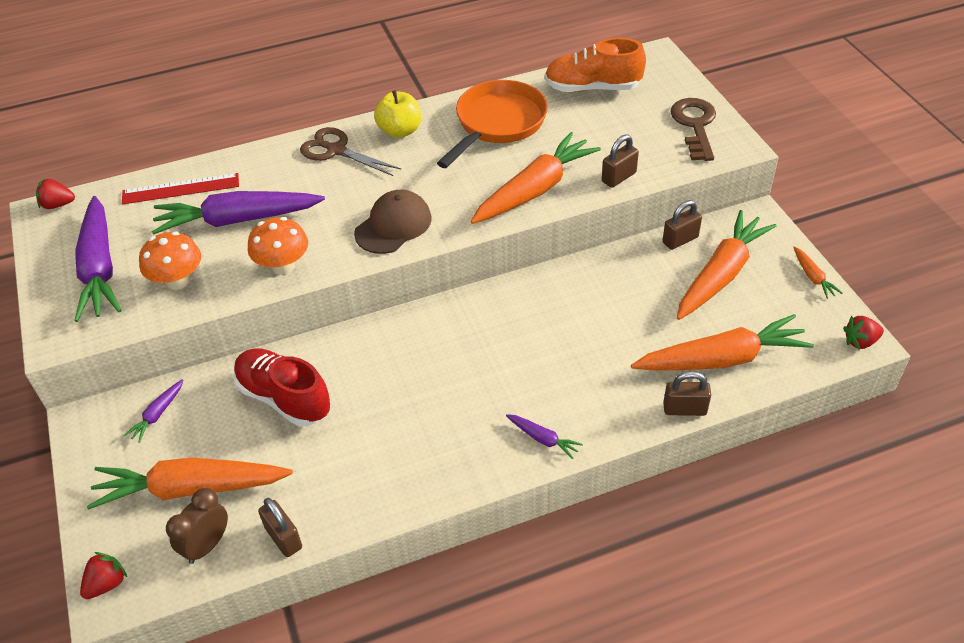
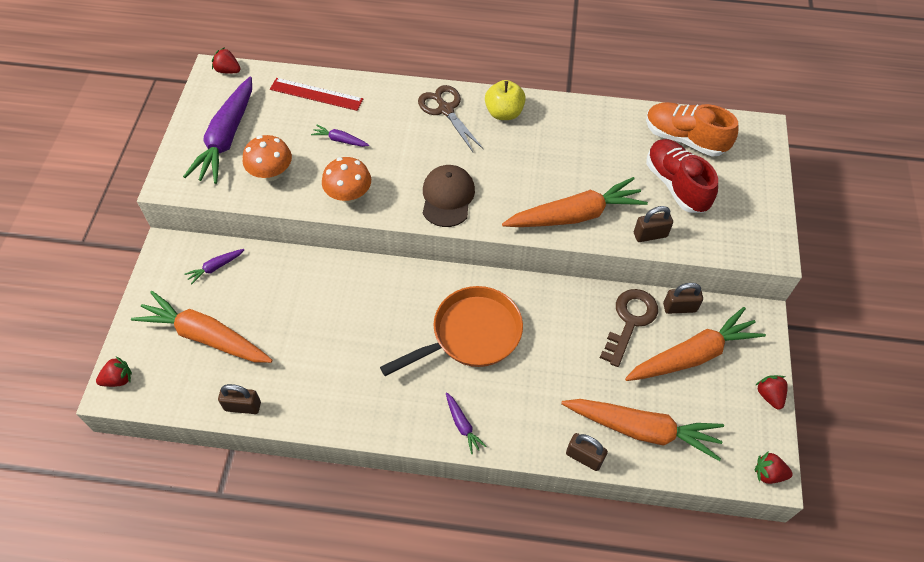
camera: 25 degrees right, 10 degrees up
purple carrot [152,191,325,235] -> purple carrot [311,125,369,147], size x0.43
brown clock [166,488,228,564] -> none
red shoe [233,348,331,426] -> red shoe moved to [646,139,718,213]
brown padlock [258,498,302,557] -> brown padlock turned 75 degrees counterclockwise [218,384,261,414]
brown cap [354,190,432,254] -> brown cap turned 60 degrees counterclockwise [423,165,475,227]
orange pan [437,80,548,168] -> orange pan moved to [380,286,523,376]
brown key [670,98,716,161] -> brown key moved to [600,289,658,367]
orange carrot [793,246,842,299] -> red strawberry [756,375,788,410]

